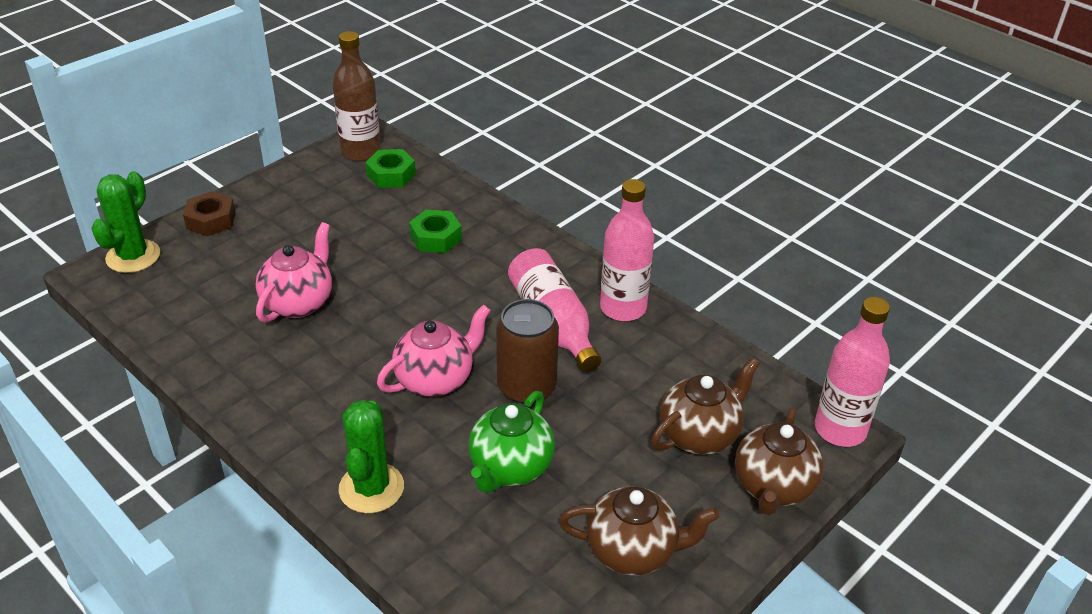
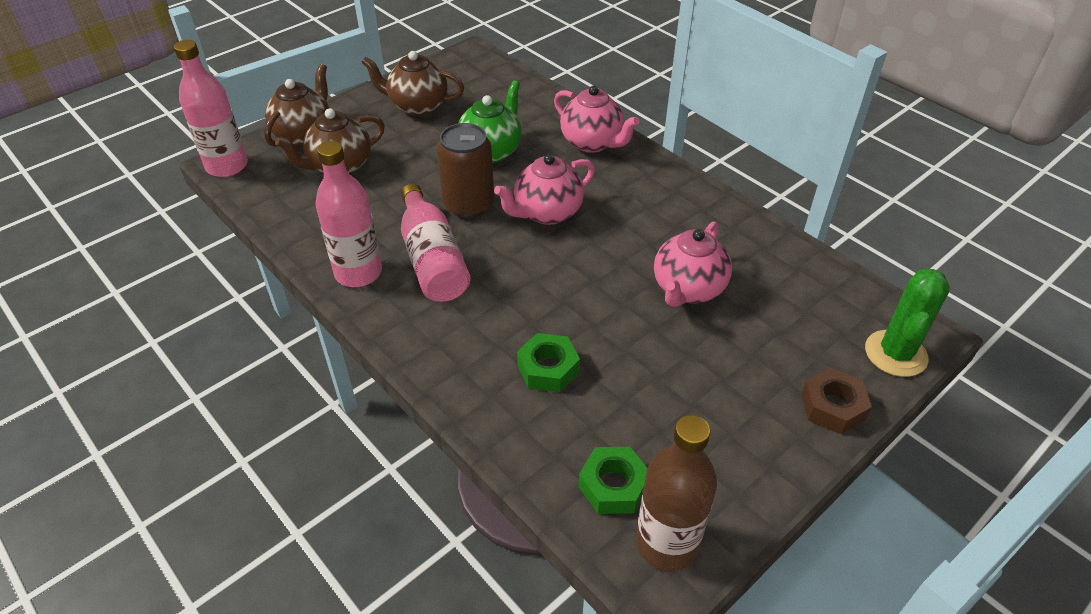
camera: 175 degrees left, 5 degrees up
green cactus [339,400,404,513] -> pink teapot [554,85,640,153]

